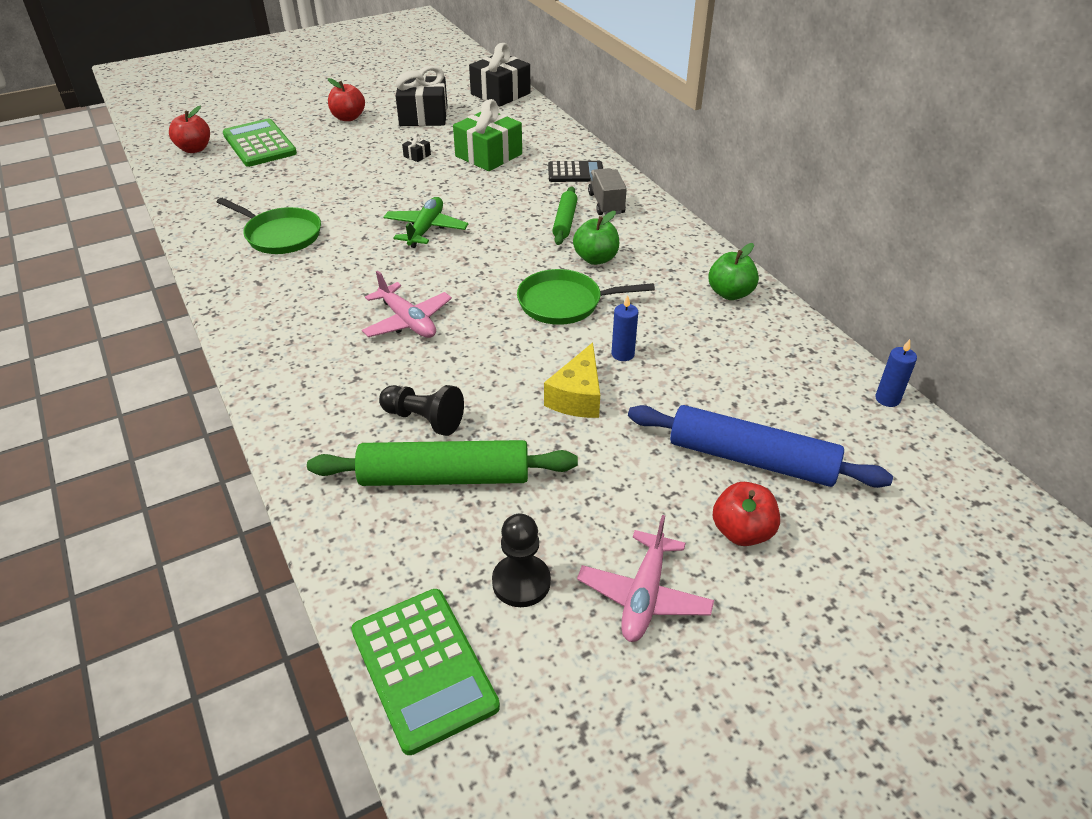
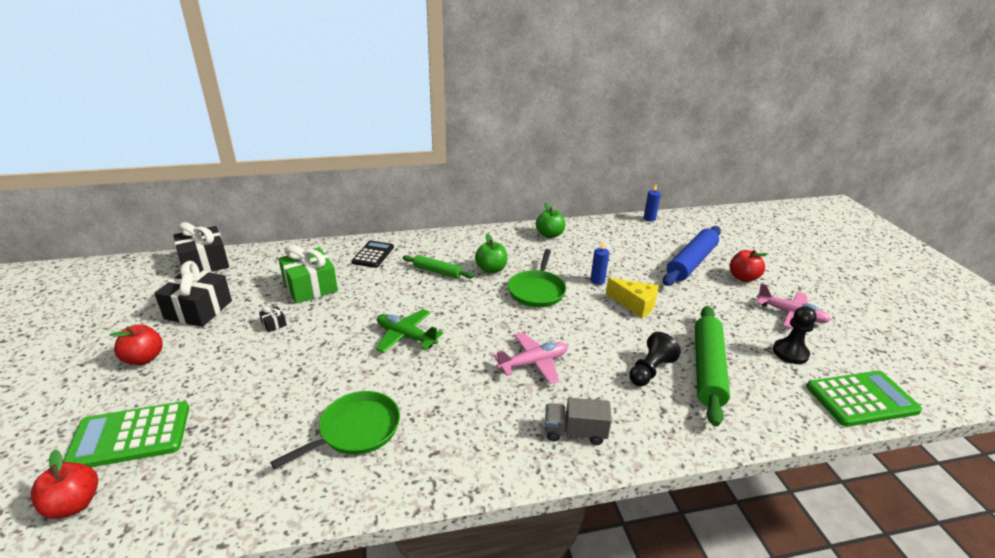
camera: 75 degrees left, 10 degrees down
grey truck [588,168,627,215] -> grey truck moved to [545,398,612,445]

